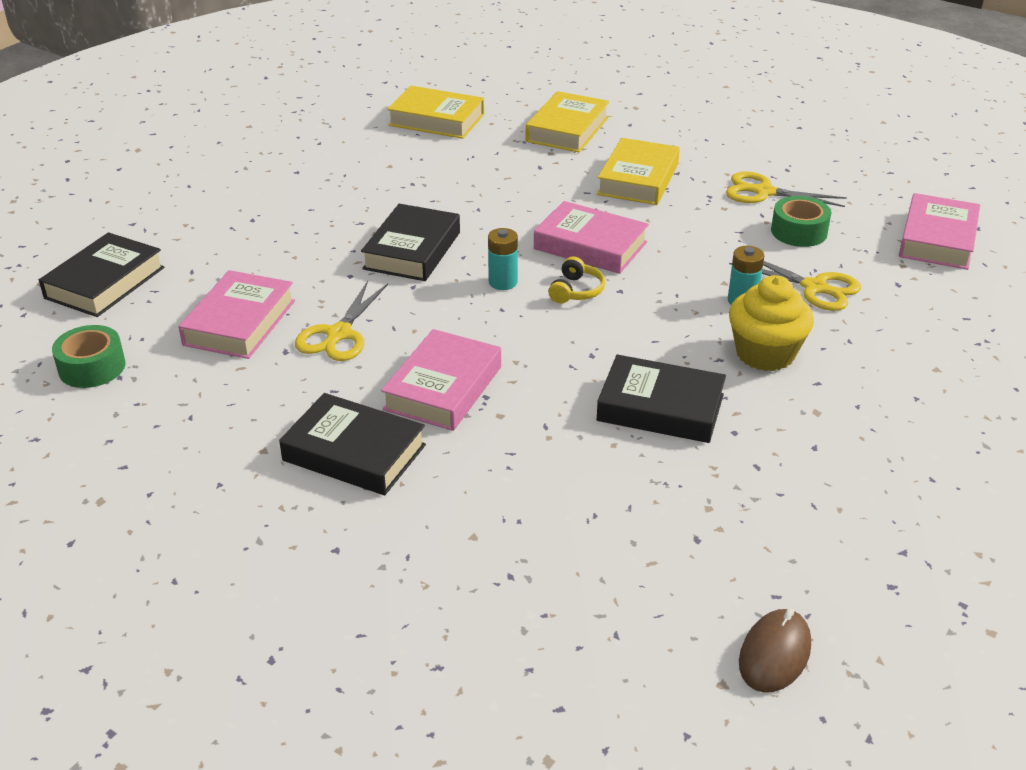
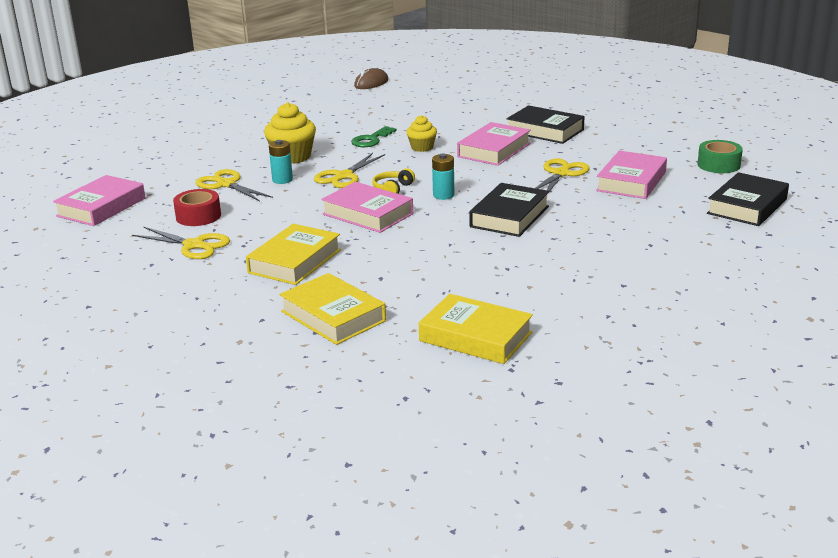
camera: 170 degrees left, 10 degrees down
yellow book [526,91,609,153] -> yellow book turned 75 degrees counterclockwise [279,273,386,345]
black book [596,355,726,443] -> green key [351,126,397,147]
green tape [771,196,831,247] -> red tape [173,189,221,226]
none -> yellow scissors [314,153,385,188]
none -> yellow cupcake [406,115,437,152]

